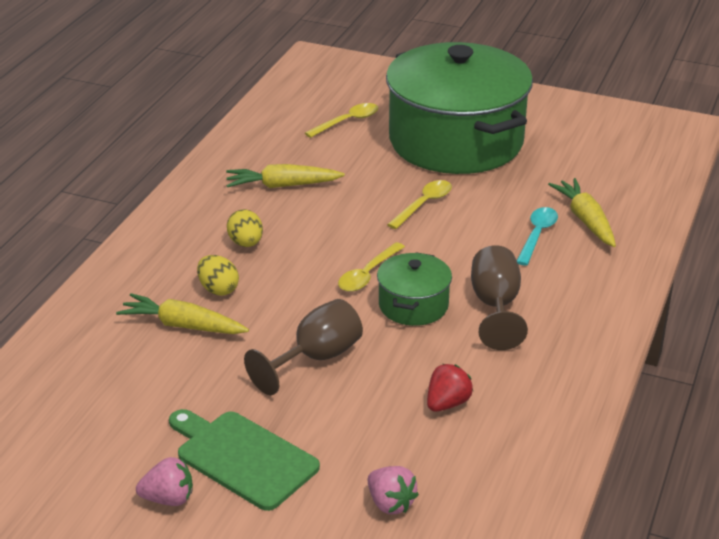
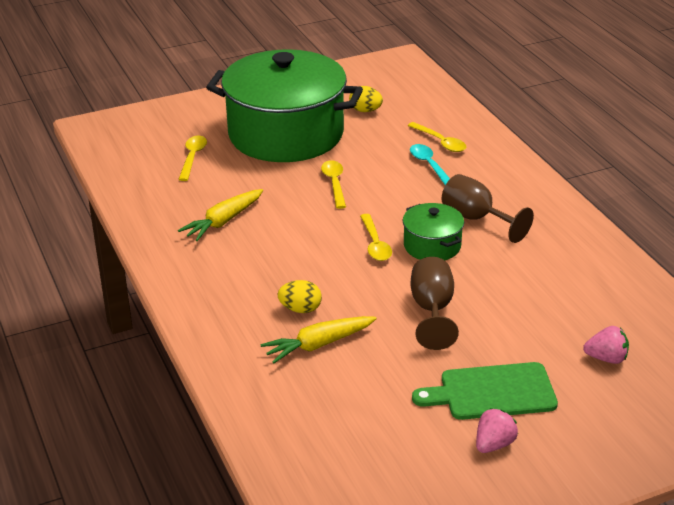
camera: 45 degrees left, 0 degrees up
yellow egg [227,209,263,247] -> yellow egg moved to [349,86,383,112]
red strawberry [427,364,473,412] -> none
yellow carrot [548,178,616,247] -> yellow spoon [407,122,466,152]

